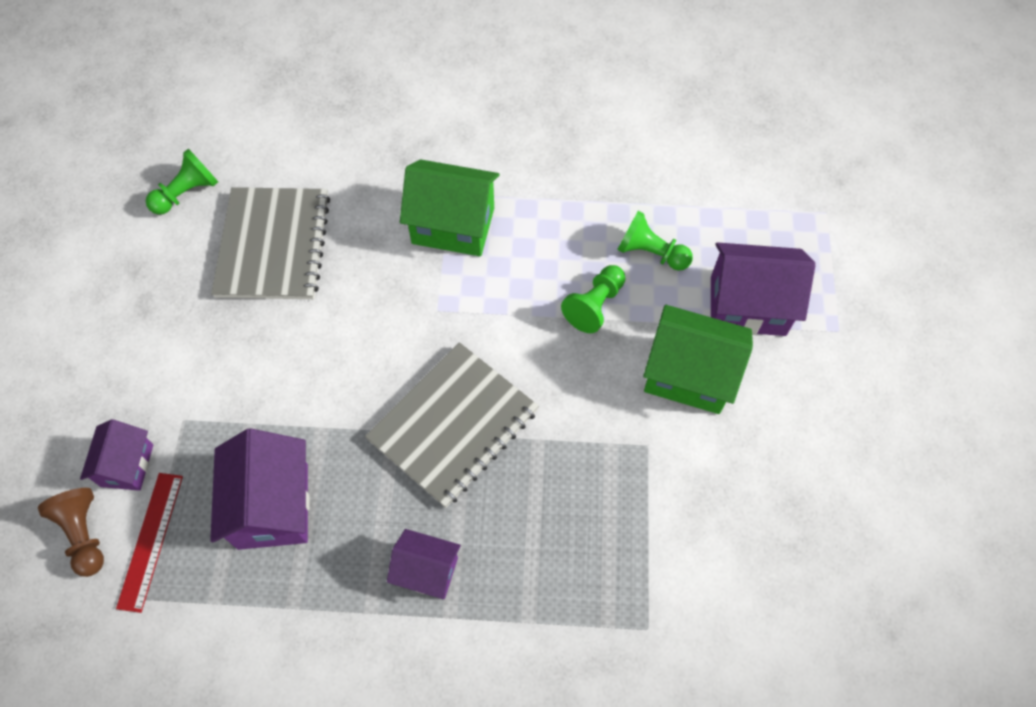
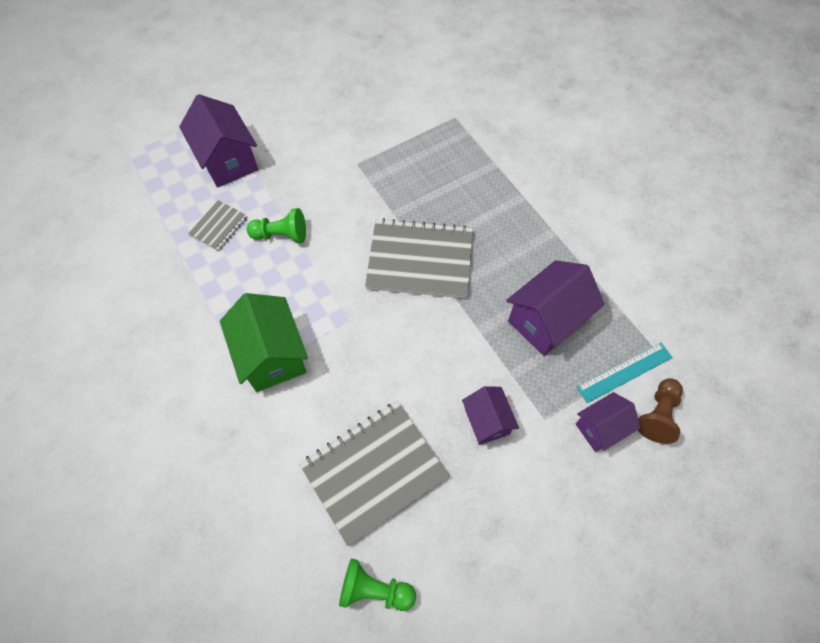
camera: 125 degrees left, 0 degrees up
red ruler [116,473,183,613] -> turquoise ruler [577,343,673,403]
purple house [387,529,461,599] -> purple house moved to [462,386,519,445]
green pawn [617,211,693,271] -> grey notebook [188,200,248,251]
green house [643,305,753,414] -> none

